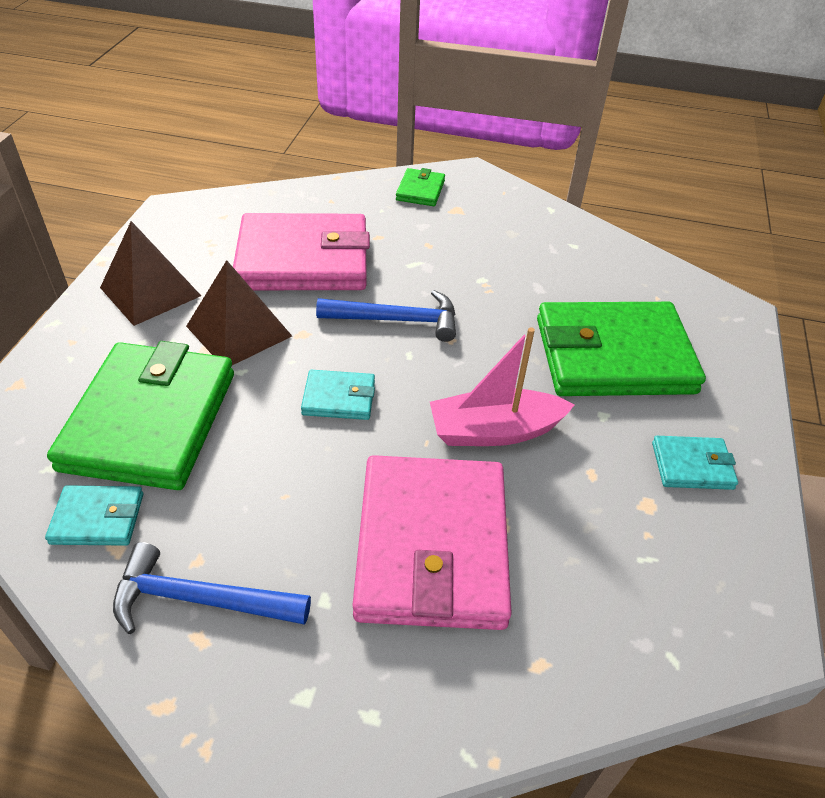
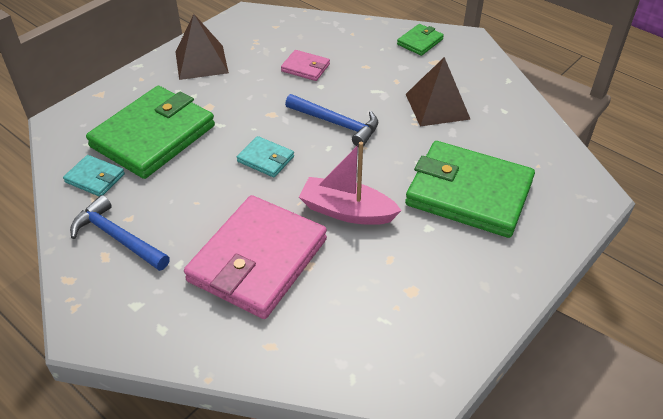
camera: 30 degrees right, 0 degrees up
brown pyramid [186,260,292,365] -> brown pyramid moved to [406,57,470,127]
pink wallet [233,213,370,290] -> pink wallet [281,50,330,81], size x0.44
turquoise wallet [652,436,738,490] -> none

